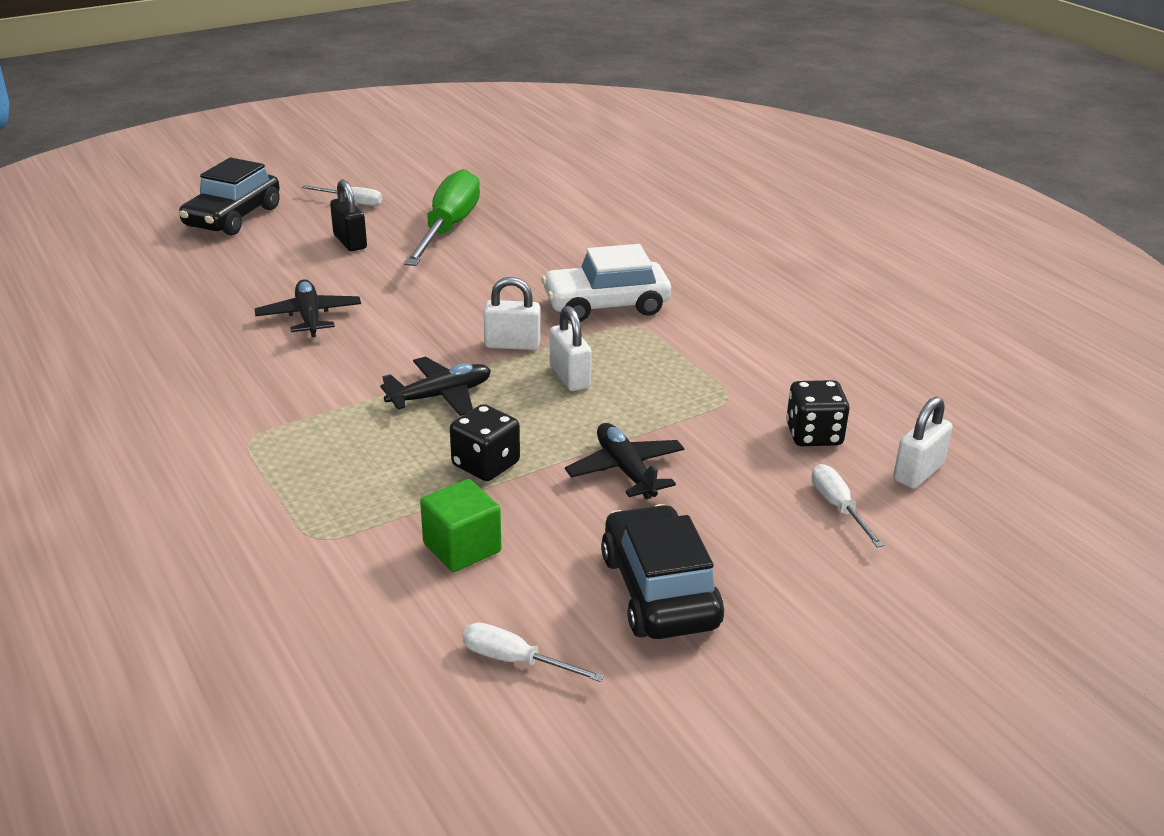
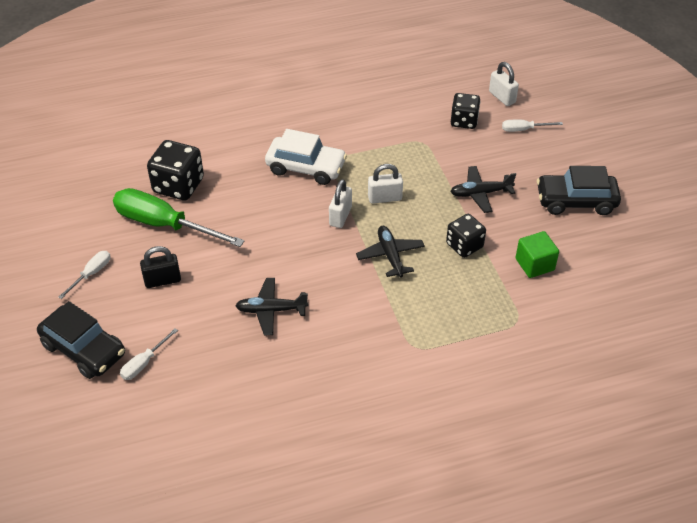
camera: 75 degrees left, 15 degrees up
white screwdriver [463,623,604,682] -> white screwdriver moved to [120,328,178,380]
white car [541,244,671,322] -> white car turned 75 degrees counterclockwise [265,129,347,185]
none -> black dice [147,140,204,200]

